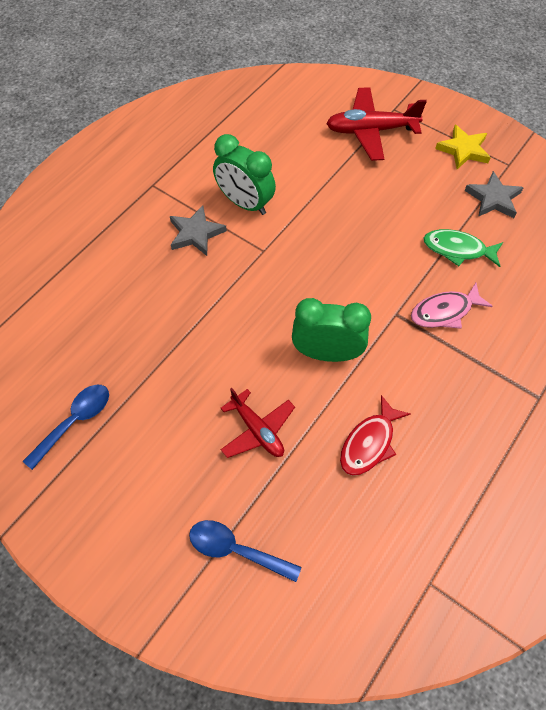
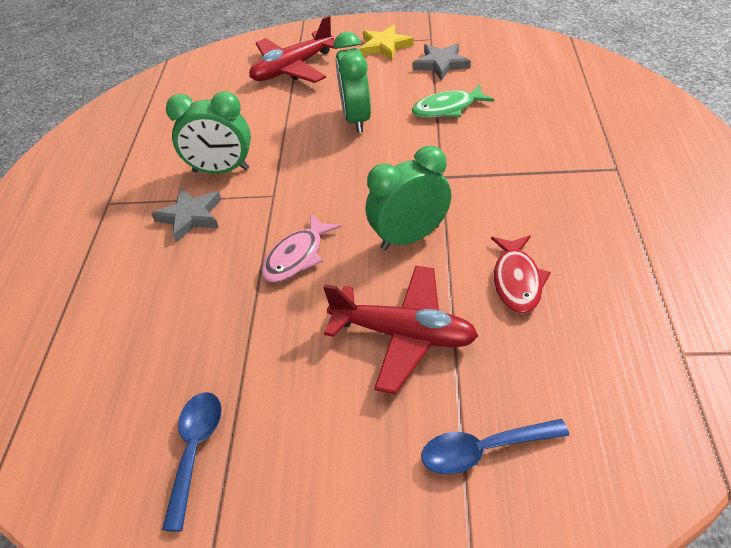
camera: 30 degrees left, 15 degrees down
red plane [220,388,295,458] -> red plane [323,266,478,395], size x1.52
pink fish [411,283,493,329] -> pink fish moved to [261,214,341,283]
none -> green clock [334,32,371,133]

